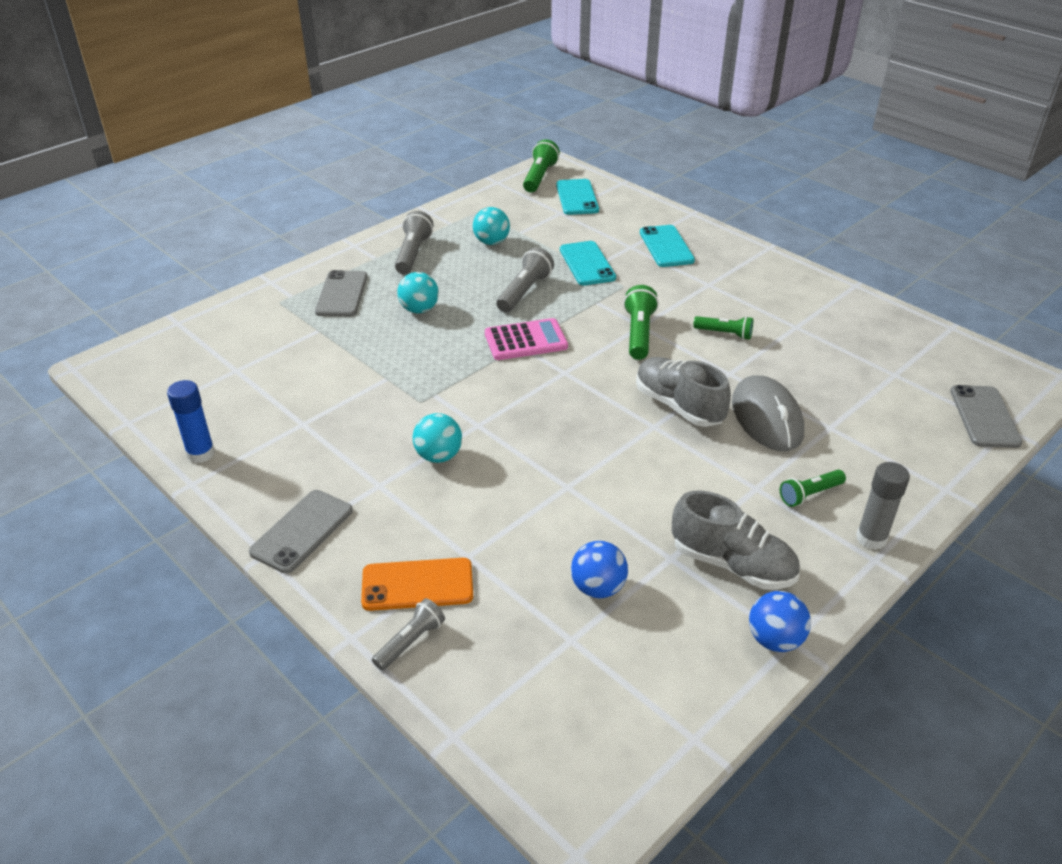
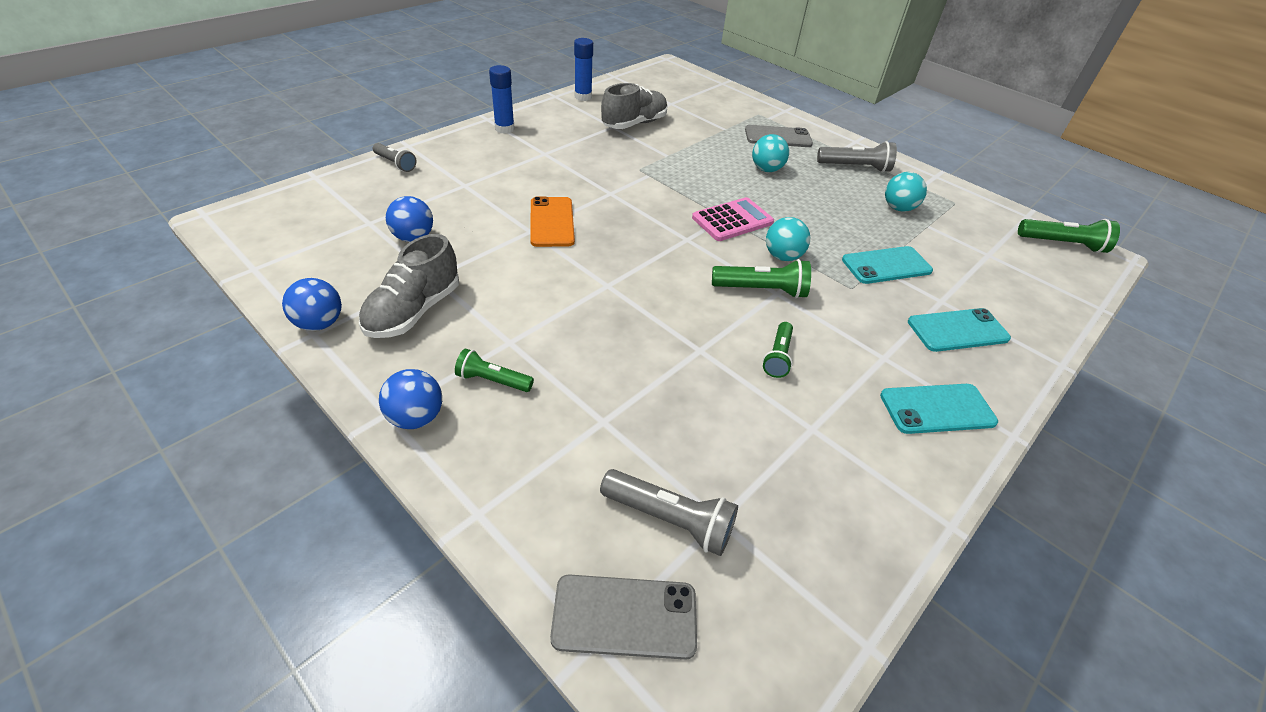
camera: 85 degrees right, 5 degrees up
grey phone [249,490,353,574] -> blue glue stick [489,65,515,134]
orange phone [361,558,473,611] -> orange phone moved to [530,196,575,247]
turquoise ball [413,413,462,463] -> turquoise ball moved to [766,217,810,261]
pink calculator [485,318,568,360] -> pink calculator turned 105 degrees counterclockwise [692,197,774,241]
grey flashlight [496,247,554,313] -> grey flashlight moved to [600,469,738,556]
turquoise phone [556,179,599,215] -> turquoise phone moved to [880,384,998,434]
grey shoe [636,357,731,427] -> grey shoe moved to [601,83,668,129]
grey mouse [732,375,804,451] -> none
green flashlight [780,470,846,507] -> green flashlight turned 45 degrees counterclockwise [455,349,534,392]
grey glue stick [856,462,910,550] -> blue ball [379,369,442,429]

